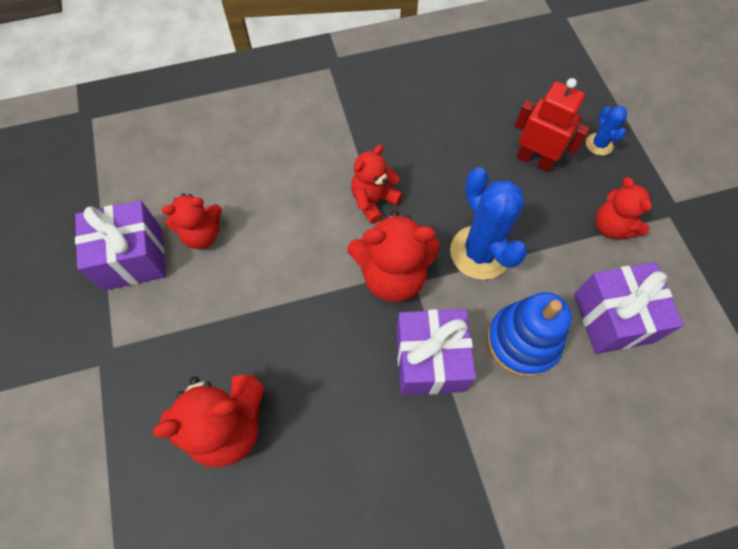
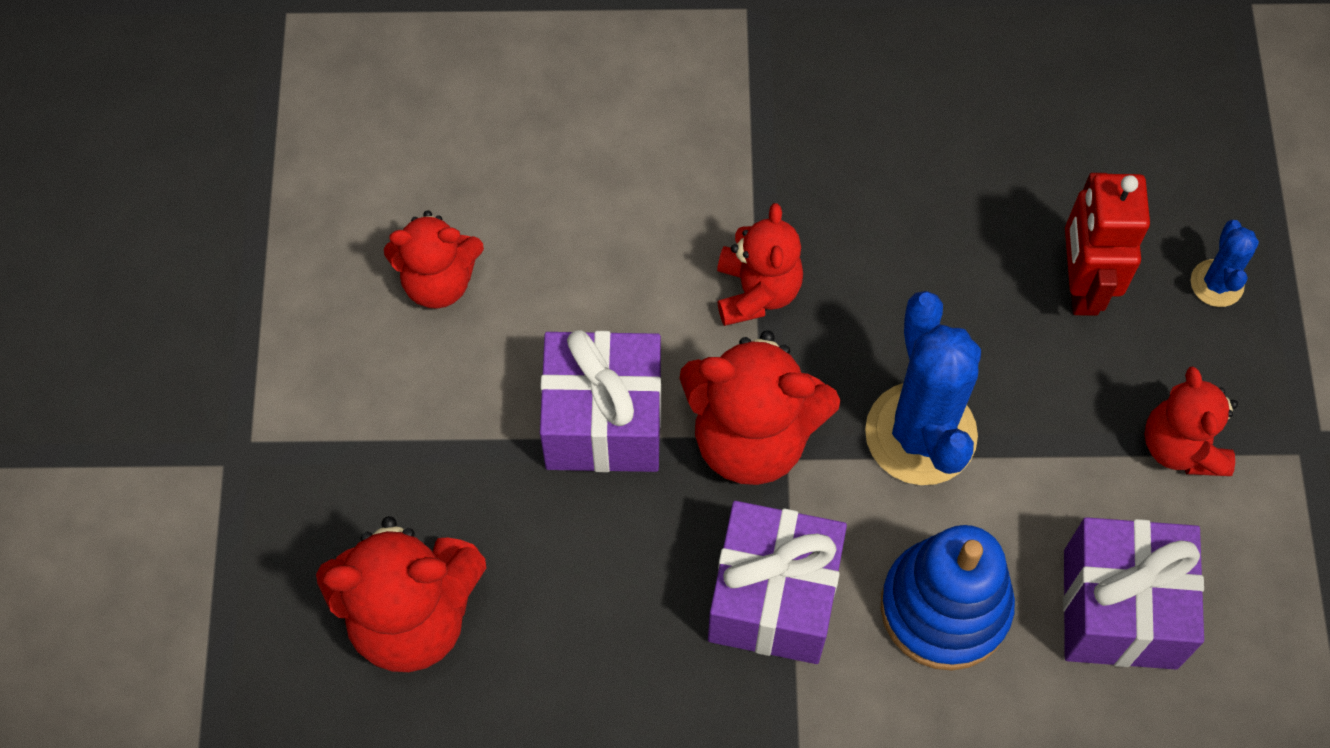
camera: 15 degrees right, 0 degrees up
purple gift [75,200,166,291] -> purple gift moved to [540,330,661,472]
red teddy bear [351,145,403,224] -> red teddy bear turned 120 degrees clockwise [717,203,803,326]
red robot [515,78,590,172] -> red robot turned 135 degrees counterclockwise [1065,173,1150,316]

